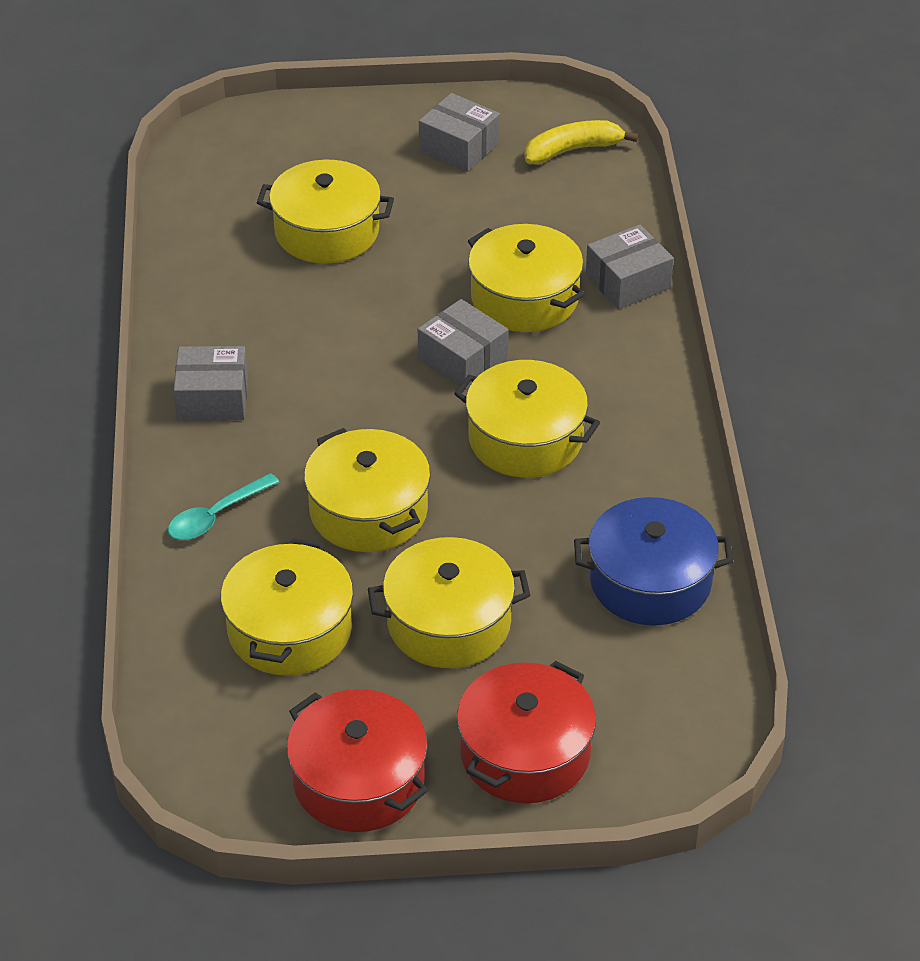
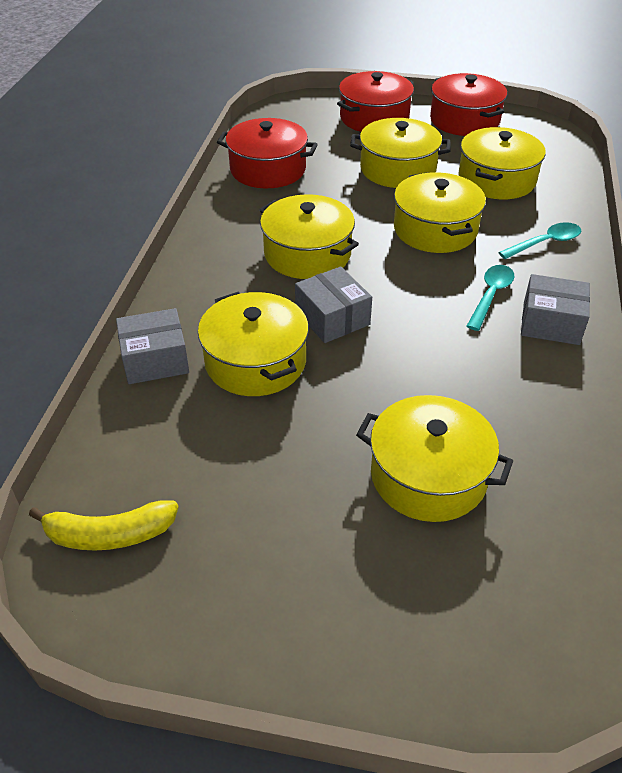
camera: 165 degrees left, 0 degrees up
grey box [419,93,500,172] -> none
blue pot [574,497,733,625] -> red pot [217,118,318,188]
none -> turquoise spoon [466,265,514,331]

